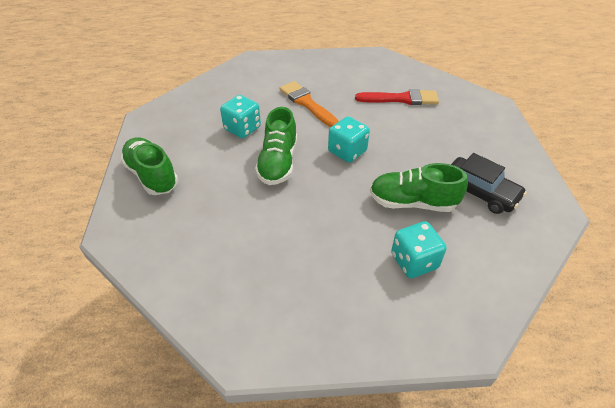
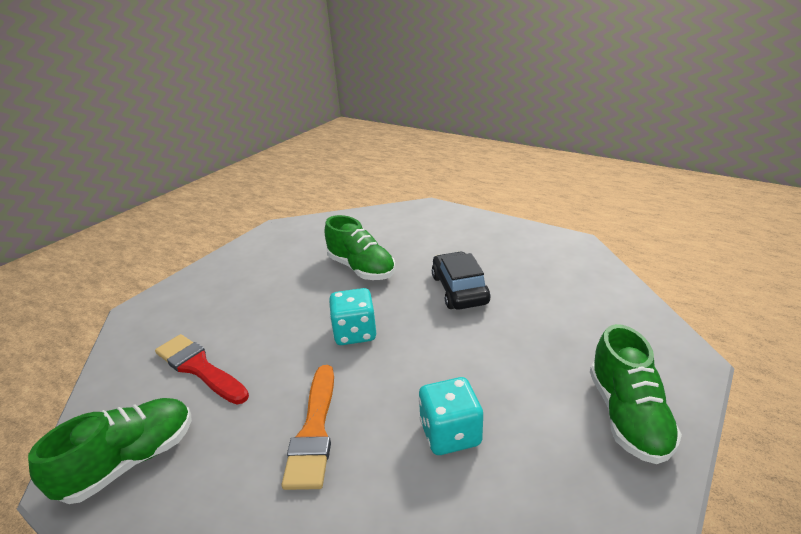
camera: 140 degrees left, 15 degrees down
green shoe [255,107,297,185] -> green shoe moved to [28,398,192,504]
turquoise dice [391,221,447,278] -> none
black car [451,153,527,214] -> black car moved to [432,252,490,310]

